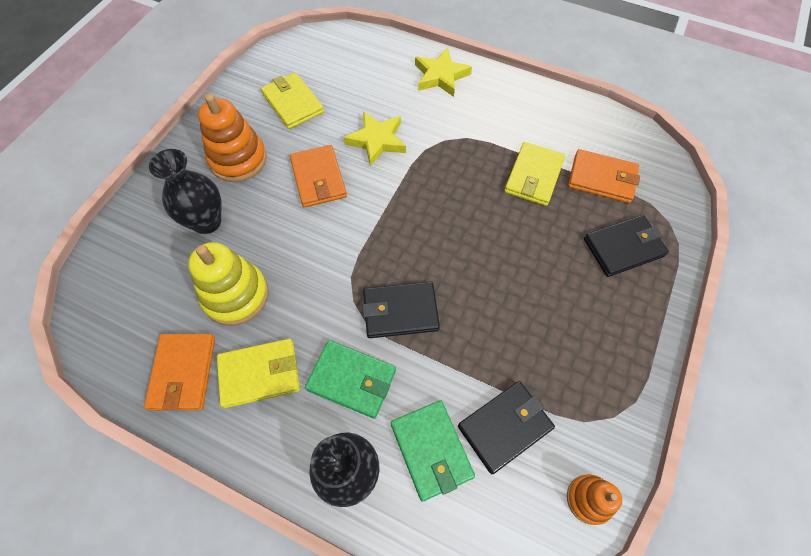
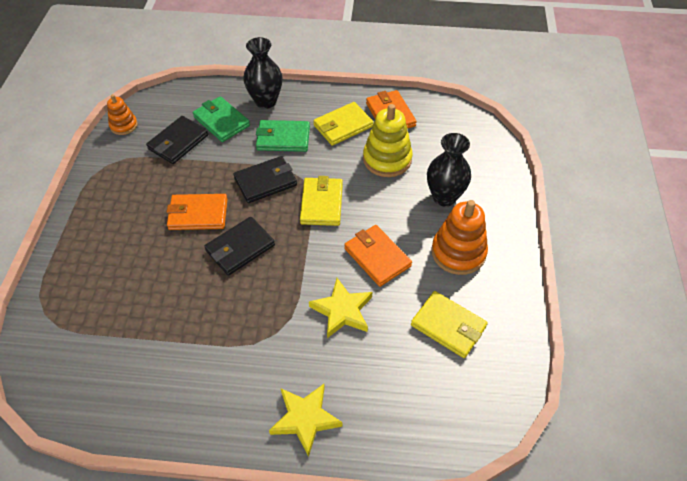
camera: 160 degrees right, 10 degrees down
yellow wallet [504,142,565,206] -> yellow wallet moved to [300,176,343,226]
orange wallet [568,149,640,203] -> orange wallet moved to [167,194,228,230]
black wallet [584,215,669,277] -> black wallet moved to [204,217,275,276]

